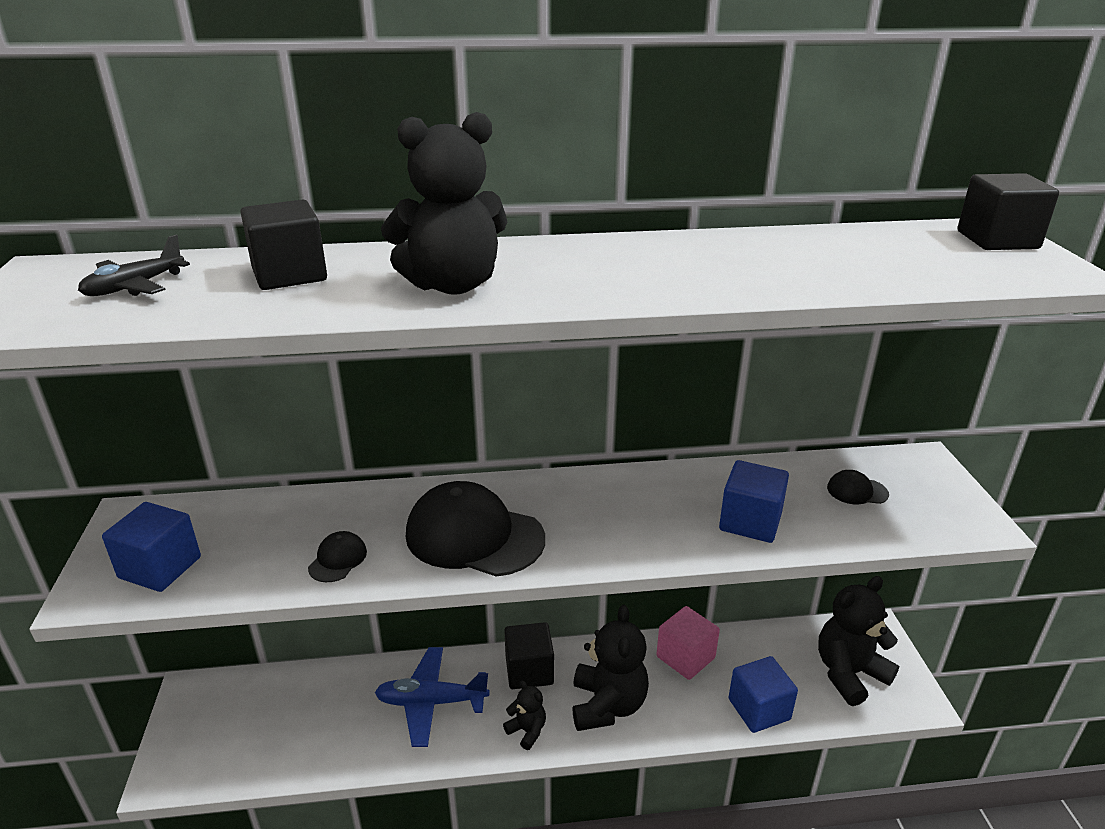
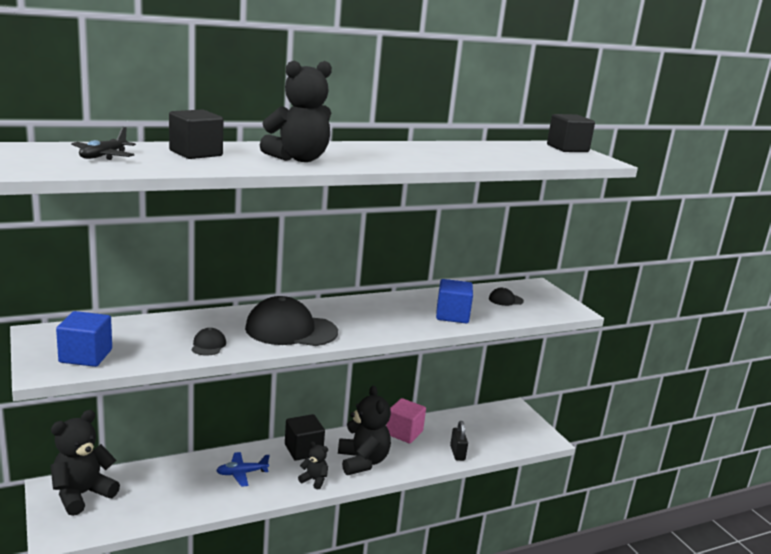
camera: 20 degrees left, 10 degrees down
blue plane [375,647,489,747] -> blue plane [216,452,270,487], size x0.65
blue cube [729,656,798,733] -> black padlock [450,421,468,461]
black teddy bear [818,576,899,706] -> black teddy bear moved to [51,410,120,516]

